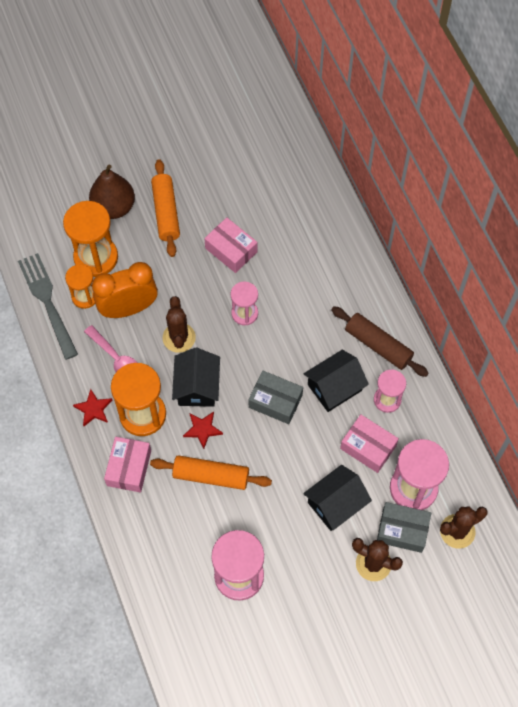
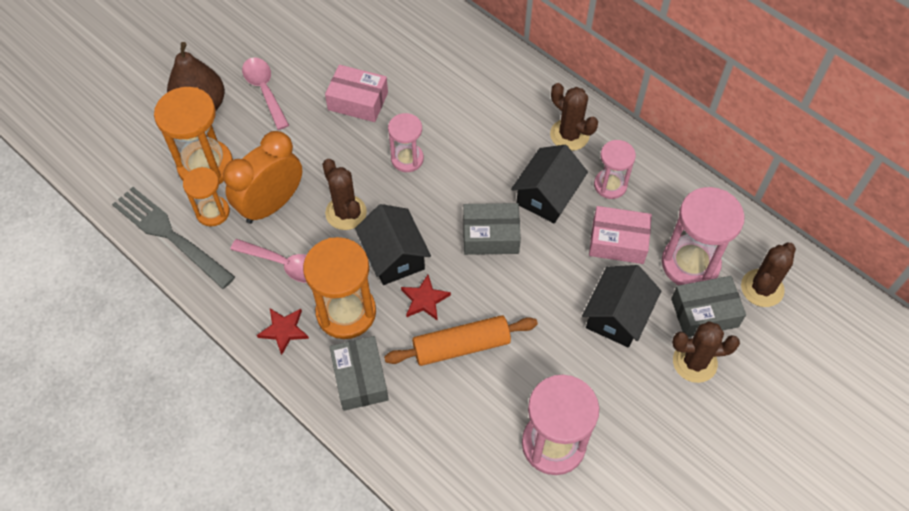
camera: 25 degrees left, 5 degrees down
pink box [104,437,151,492] -> grey box [329,336,389,411]
orange rolling pin [151,159,180,257] -> pink spoon [242,57,289,130]
brown rolling pin [331,306,429,377] -> brown cactus [550,83,598,151]

